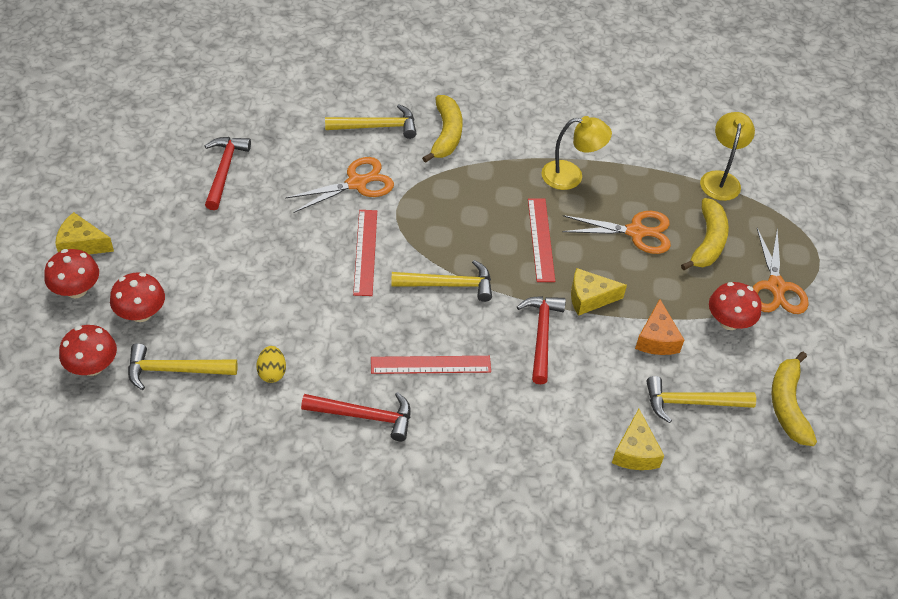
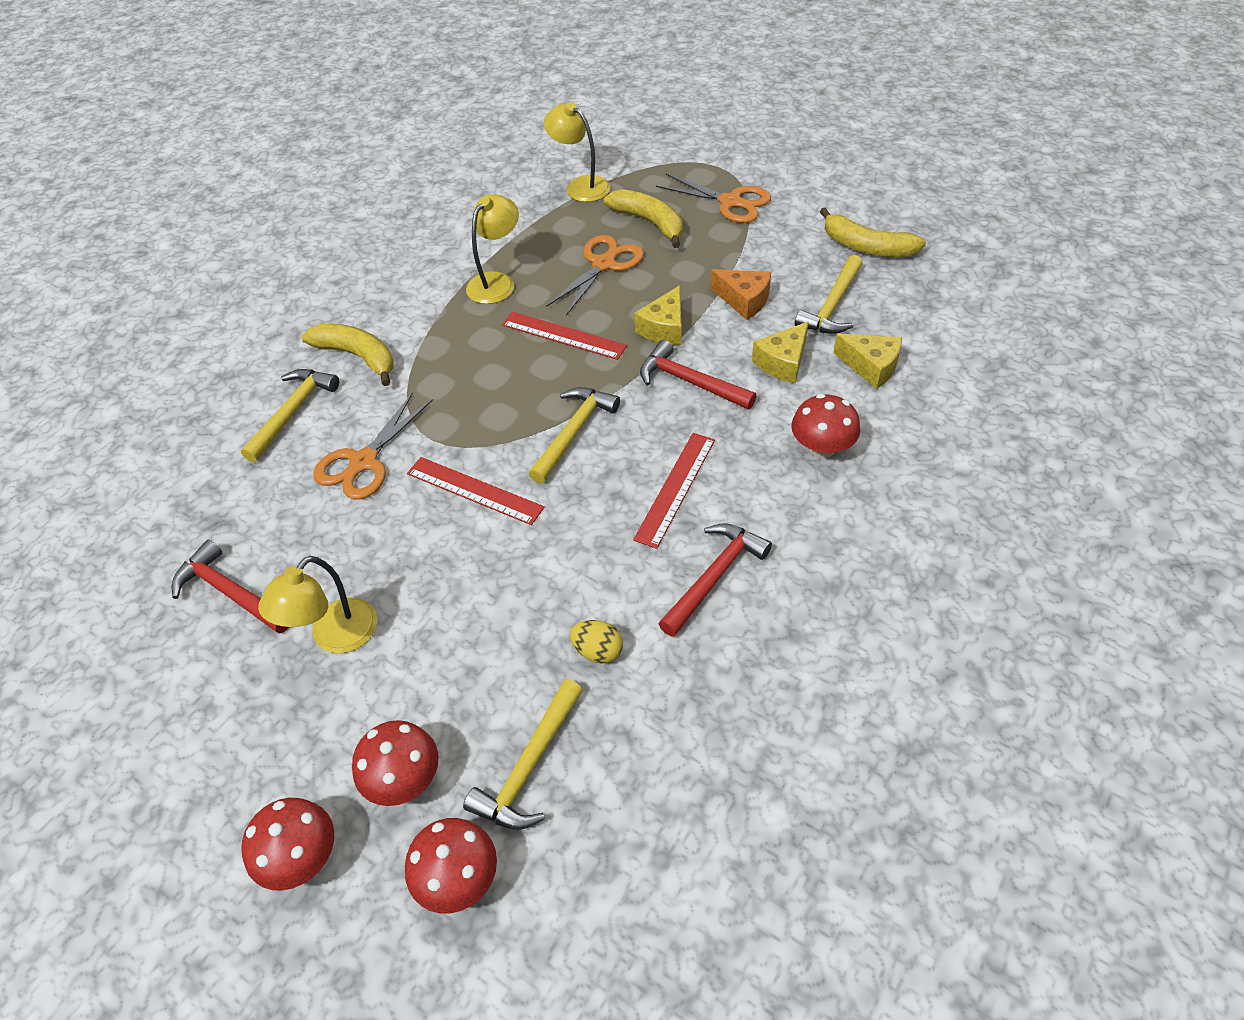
camera: 55 degrees left, 0 degrees up
yellow cheese [55,212,114,254] -> yellow cheese moved to [752,321,809,383]
orange scissors [285,157,394,213] -> orange scissors turned 150 degrees counterclockwise [313,392,433,500]
red mushroom [709,282,762,330] -> red mushroom moved to [791,394,860,458]
none -> yellow lamp [258,556,377,654]

